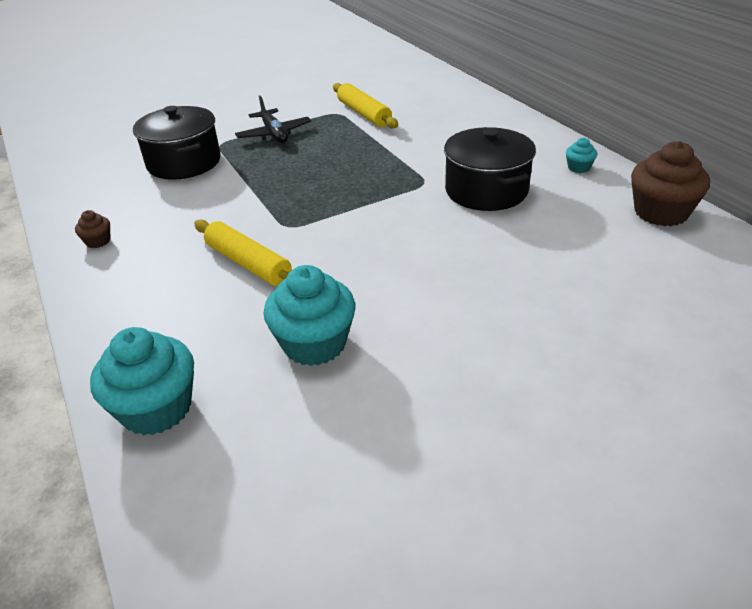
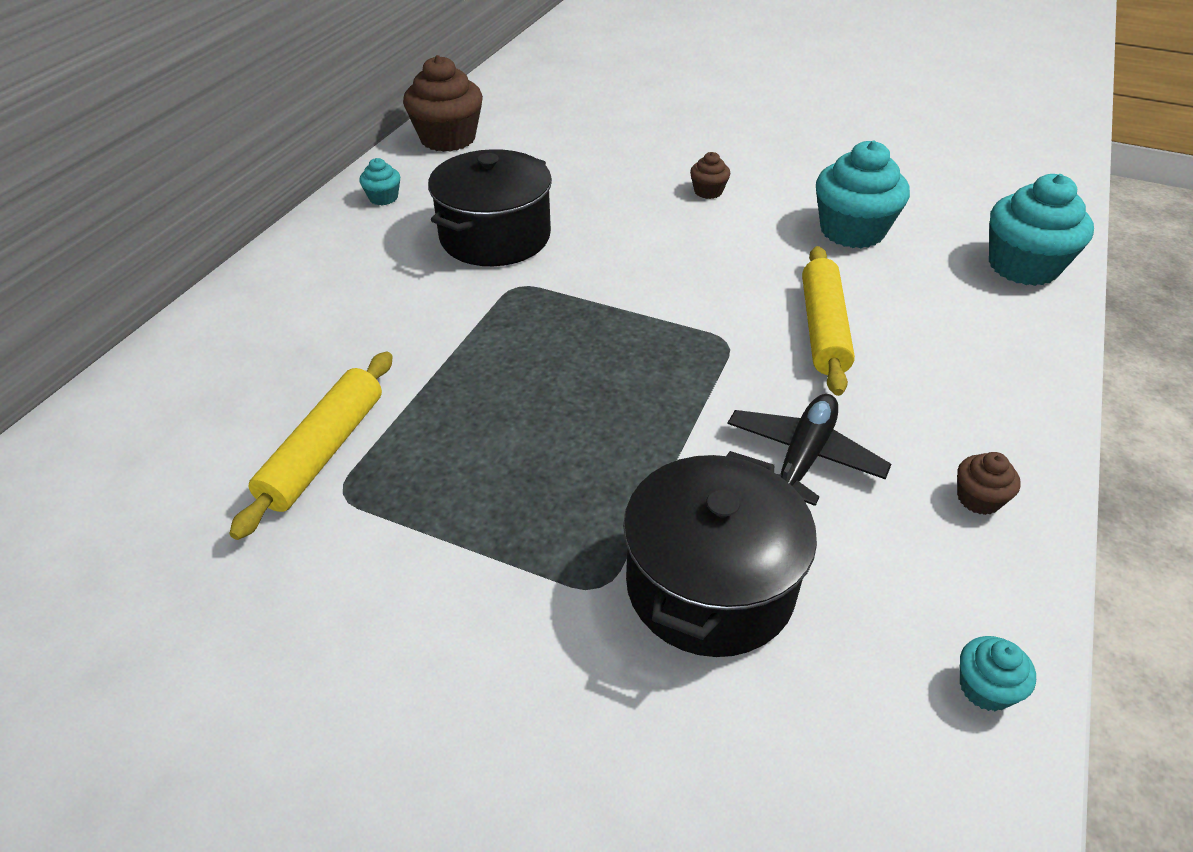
camera: 130 degrees left, 5 degrees up
black plane [235,96,311,143] -> black plane moved to [727,394,891,506]
none -> brown cupcake [690,152,730,199]
none -> turquoise cupcake [960,636,1036,711]

